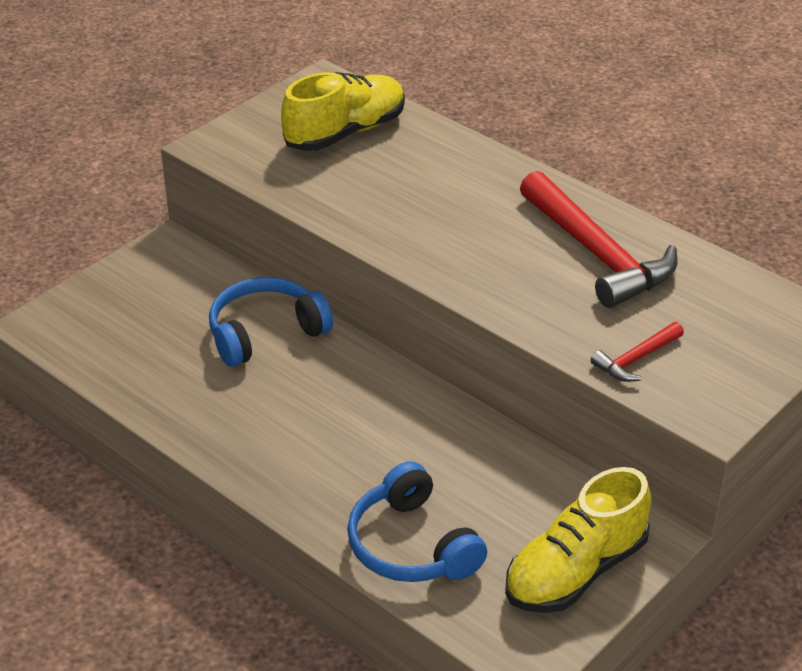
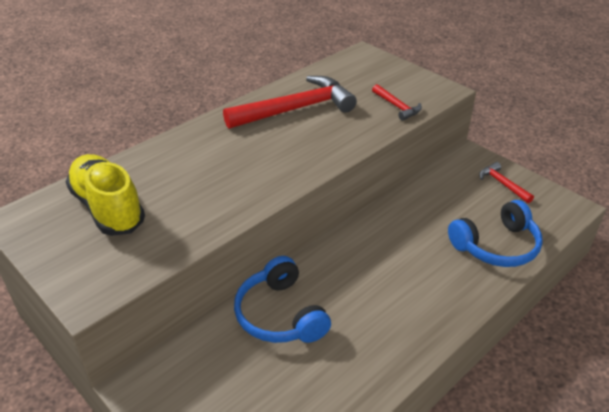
camera: 85 degrees left, 0 degrees up
yellow shoe [505,467,651,613] -> red hammer [479,162,534,203]

